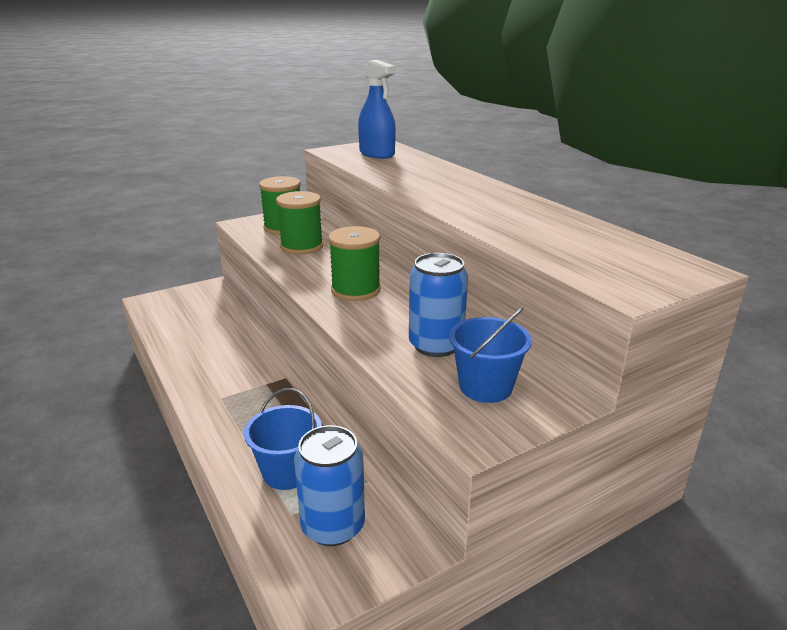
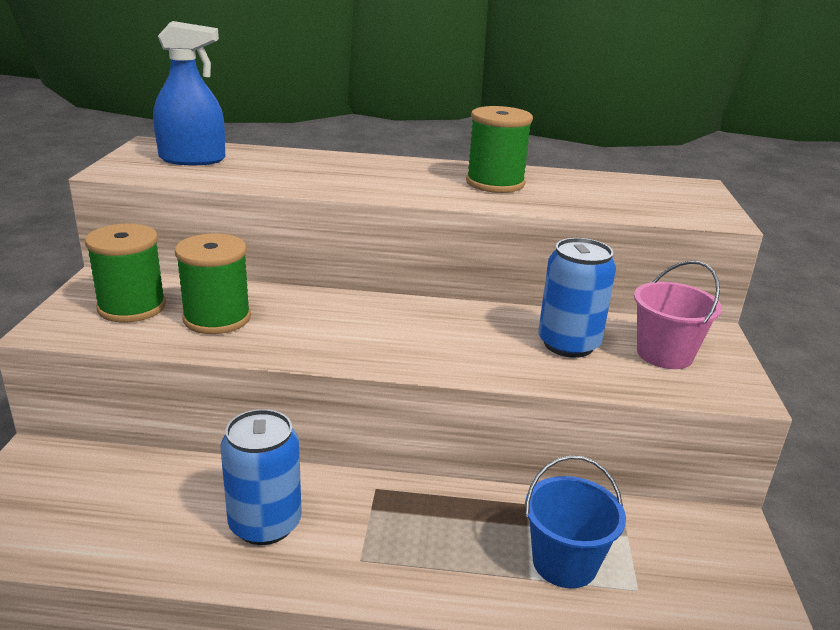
camera: 55 degrees left, 0 degrees up
blue can [294,425,365,546] -> blue can moved to [220,409,302,545]
green spool [328,226,381,301] -> green spool moved to [466,106,533,193]
blue bucket [449,307,532,403] -> pink bucket [634,261,722,369]

